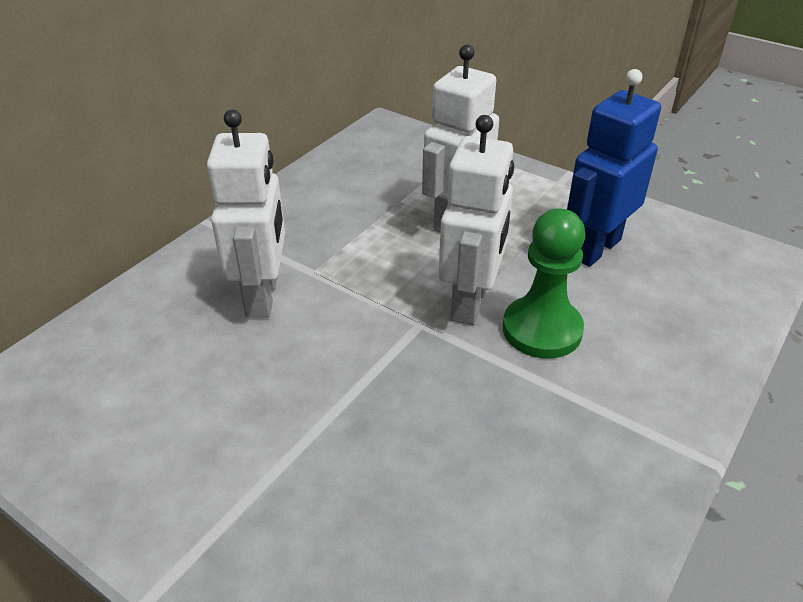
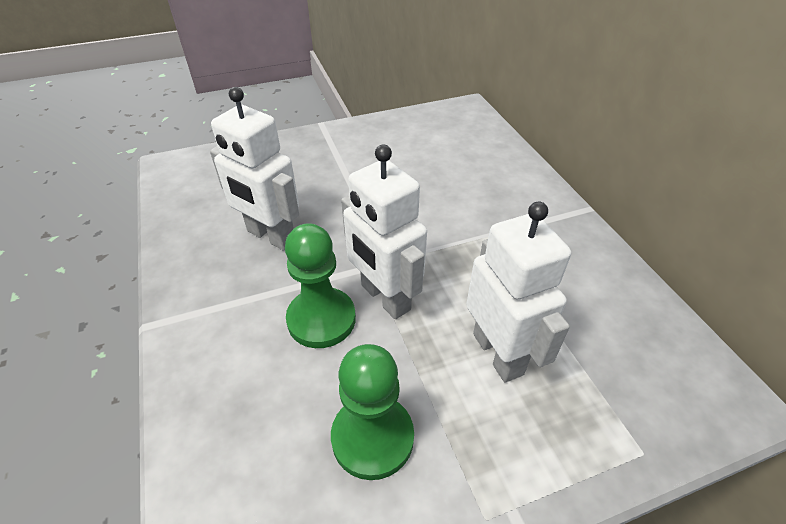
camera: 125 degrees right, 5 degrees up
white robot [207,110,285,318] -> white robot moved to [210,87,299,251]
blue robot [567,69,661,267] -> green pawn [331,344,414,480]

